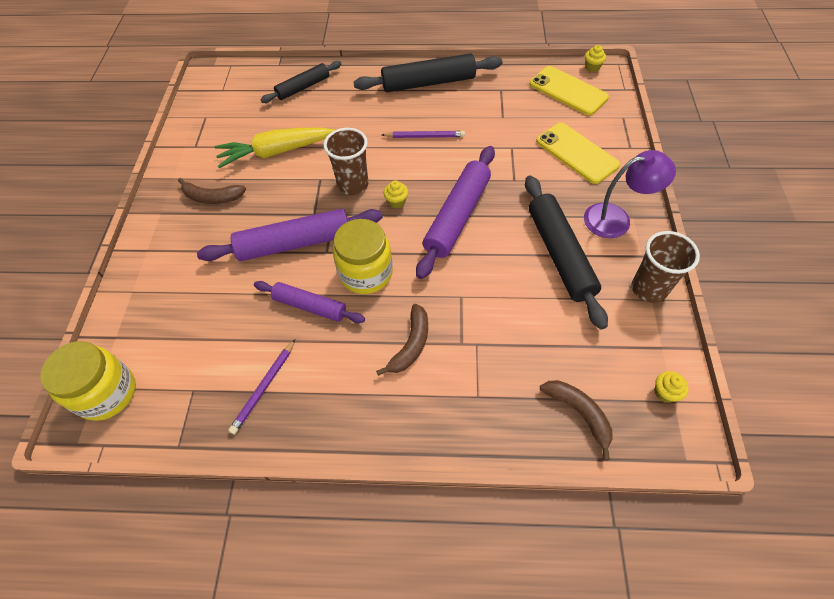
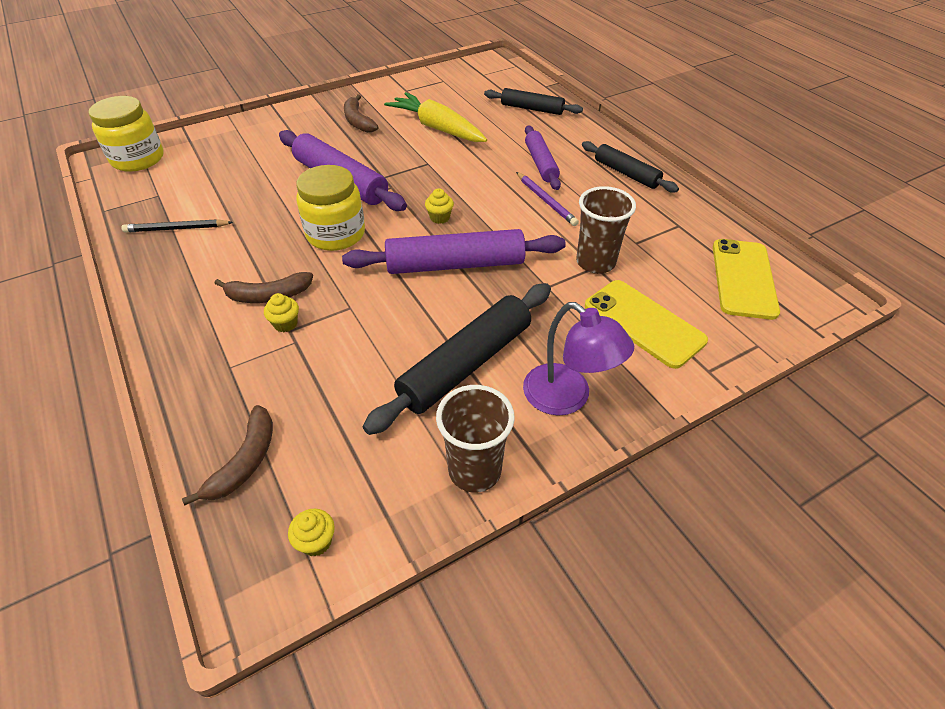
camera: 55 degrees right, 10 degrees down
purple pencil [228,339,295,435] -> black pencil [121,219,233,232]
purple rolling pin [254,281,365,323] -> purple rolling pin moved to [525,126,561,190]
brown cup [323,128,369,195] -> brown cup moved to [576,186,636,274]
black rolling pin [354,53,502,92] -> black rolling pin [582,141,679,193], size x0.62
yellow phone [536,123,620,184] -> yellow phone turned 60 degrees counterclockwise [585,280,708,369]
yellow cupcake [585,45,606,72] -> yellow cupcake moved to [264,293,299,332]

